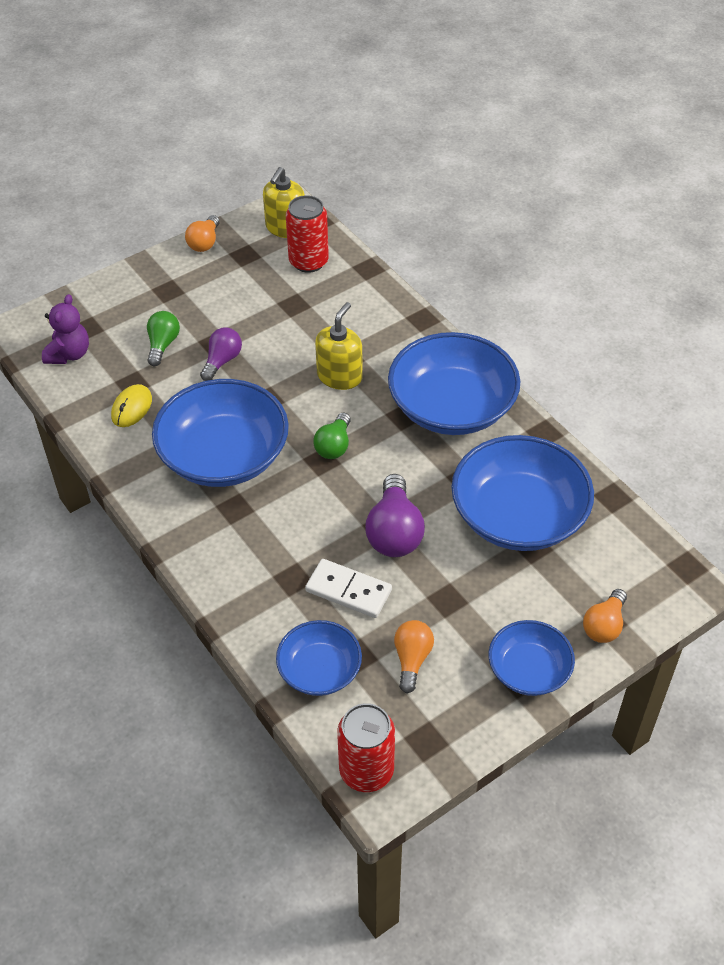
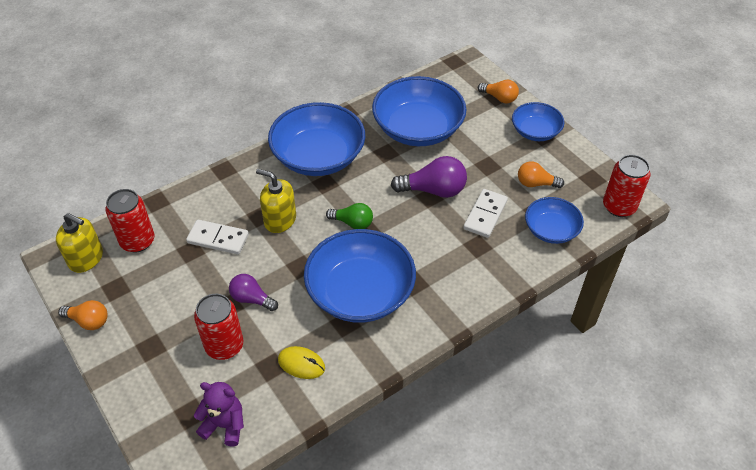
camera: 90 degrees left, 0 degrees up
green light bulb [147,311,180,366] -> red can [194,294,243,360]
none -> white domino [186,220,249,255]

